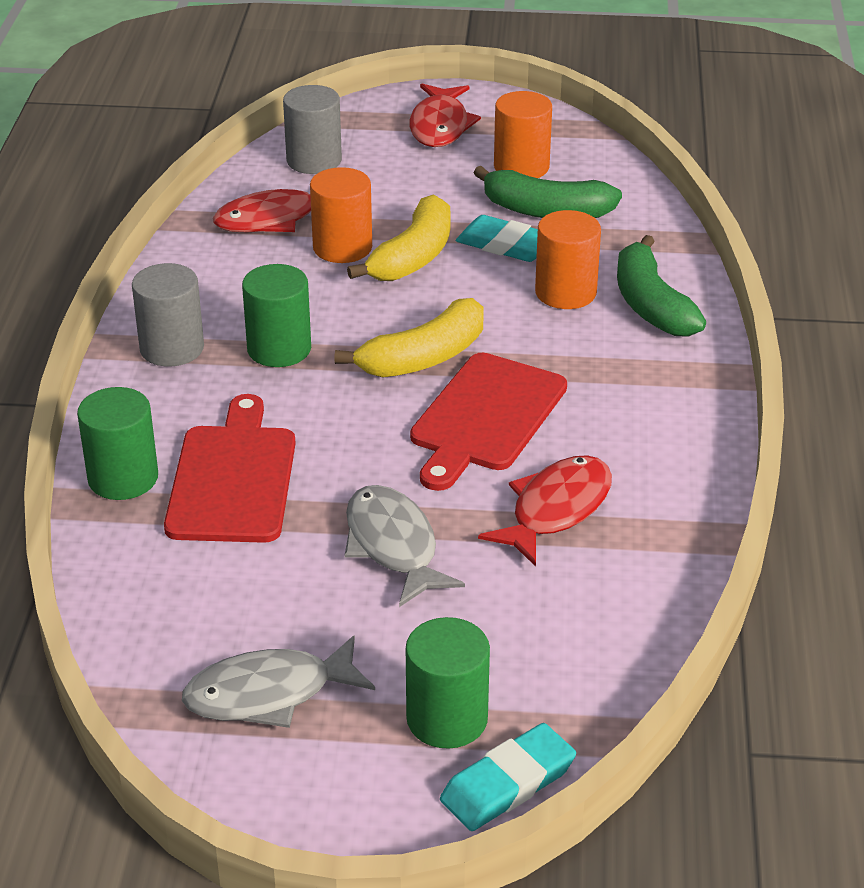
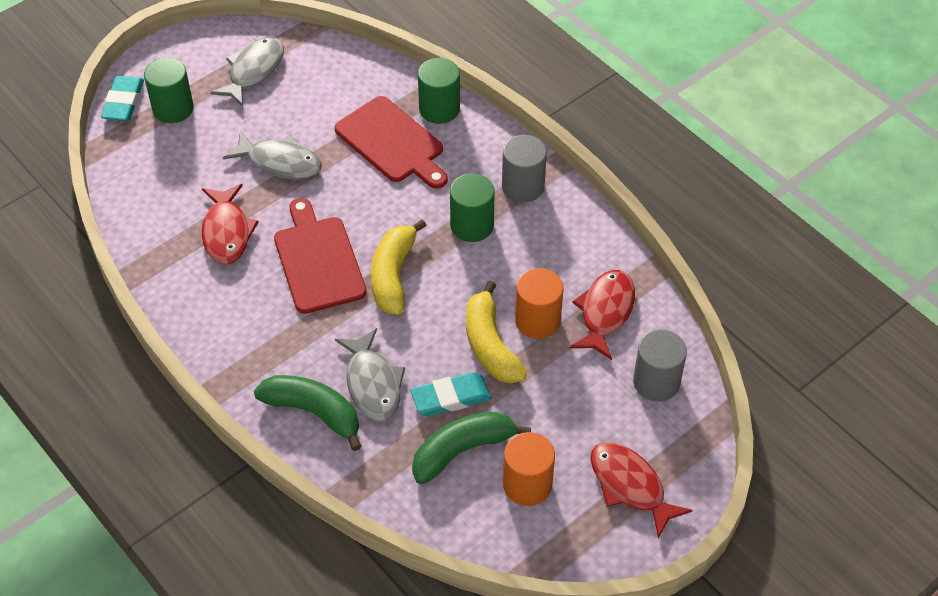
camera: 135 degrees right, 15 degrees up
orange cylinder [535,210,601,309] -> grey fish [335,328,405,421]

